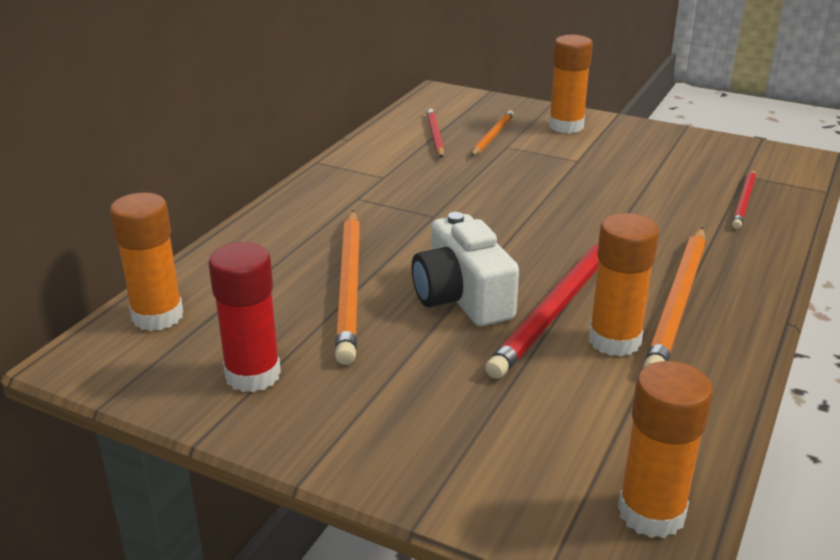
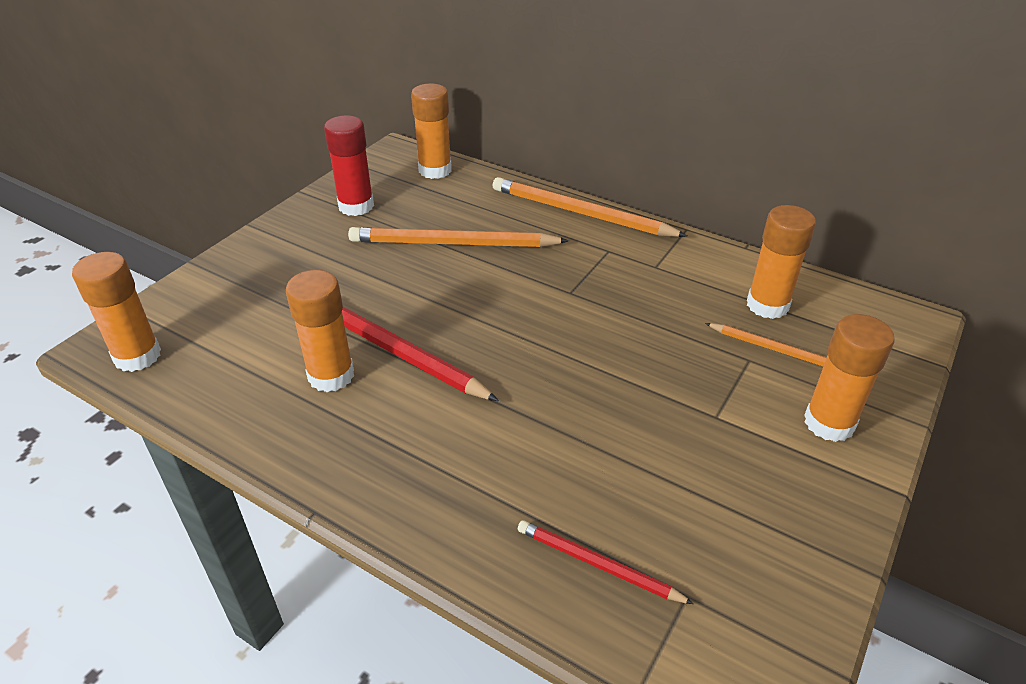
camera: 95 degrees right, 10 degrees up
white camera [412,212,519,326] -> none
red pencil [427,109,444,158] -> orange glue stick [747,205,816,319]
orange pencil [643,227,706,368] -> orange pencil moved to [493,177,687,237]

